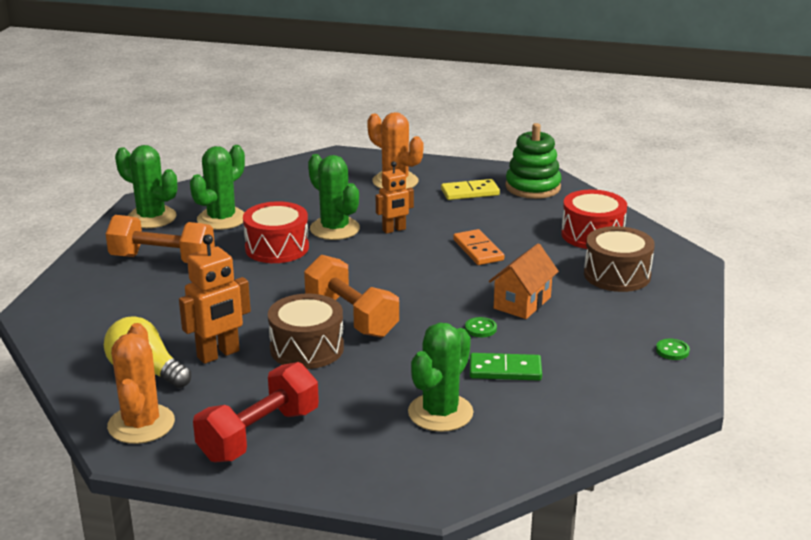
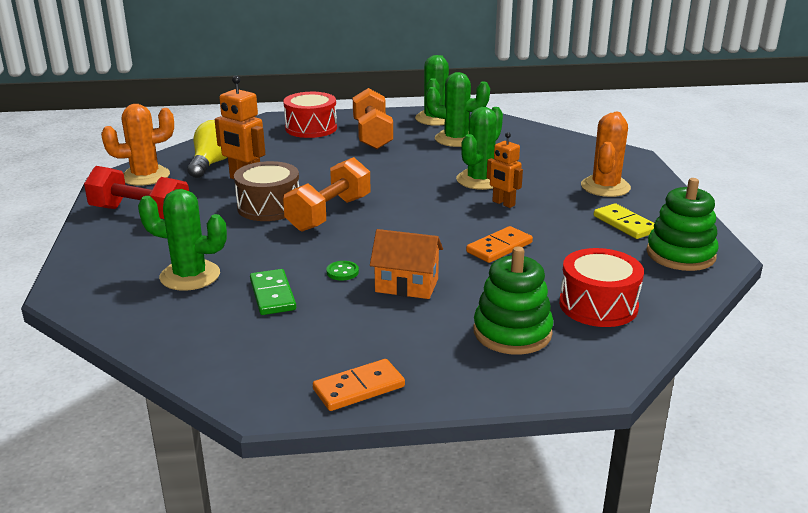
camera: 70 degrees right, 0 degrees up
red drum [243,201,309,263] -> red drum moved to [283,92,337,138]
brown drum [584,226,655,292] -> green stacking toy [473,246,553,355]
green button [656,339,690,360] -> orange domino [313,359,405,411]

